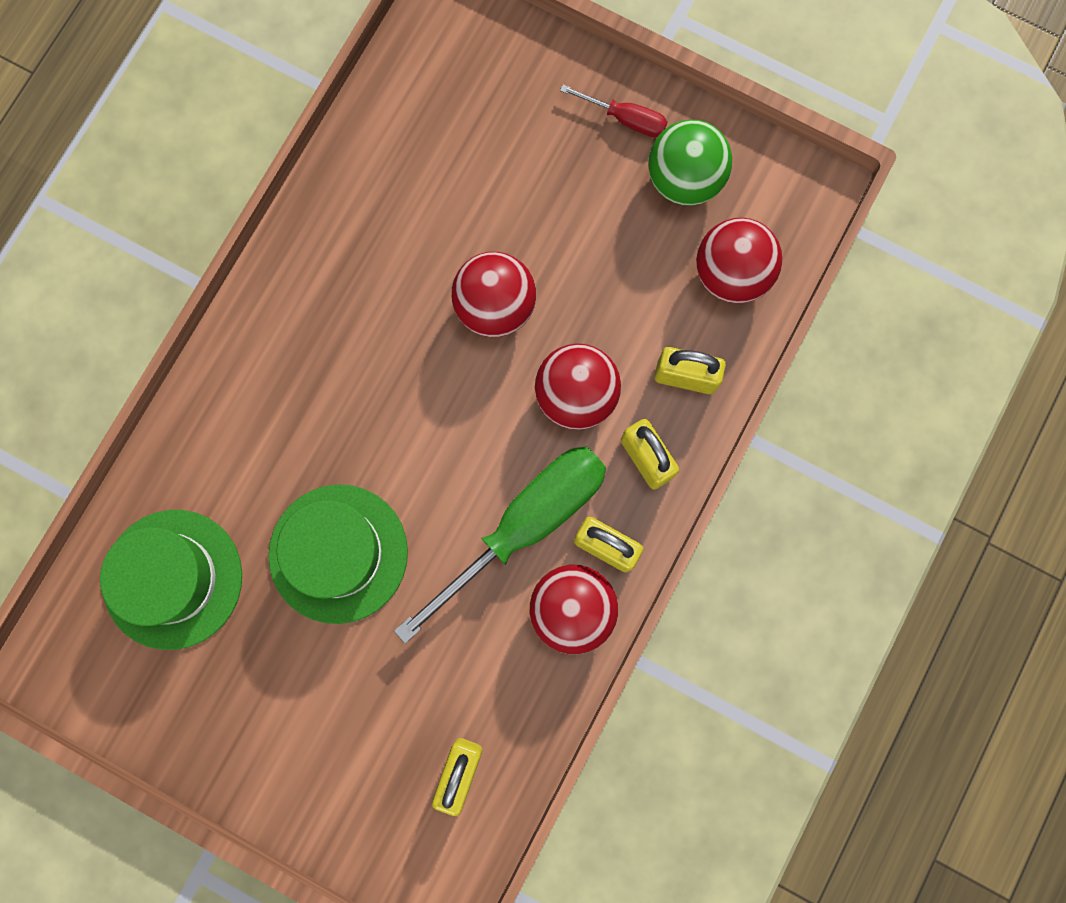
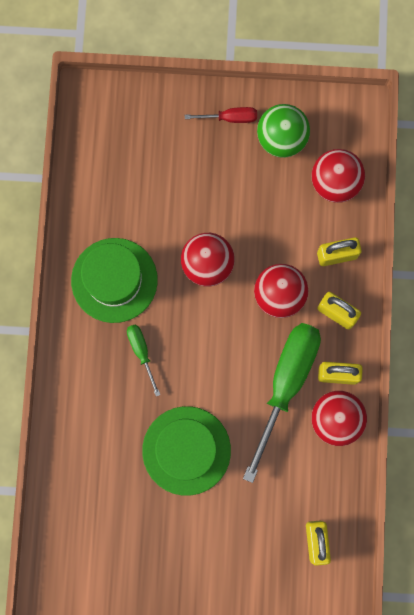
camera: 25 degrees left, 0 degrees up
green hat [100,510,242,650] -> green hat moved to [71,238,158,323]
none -> green screwdriver [127,324,160,396]

